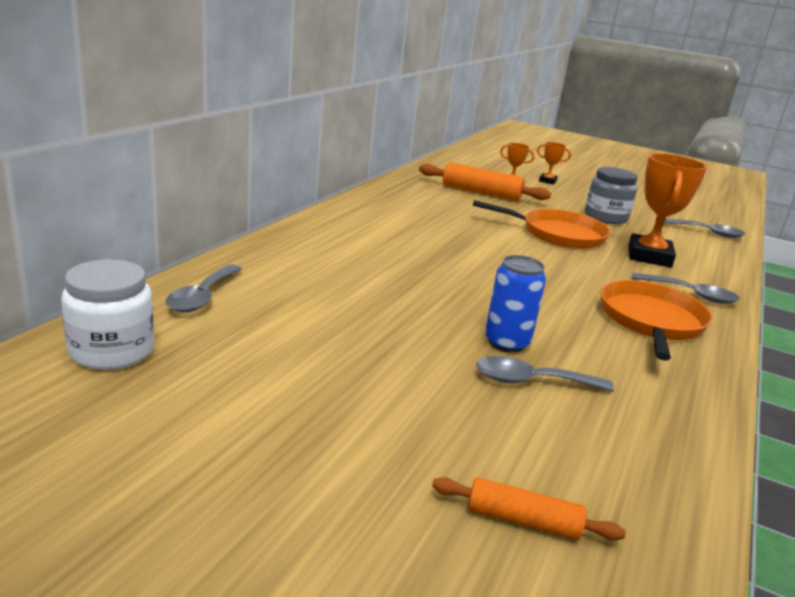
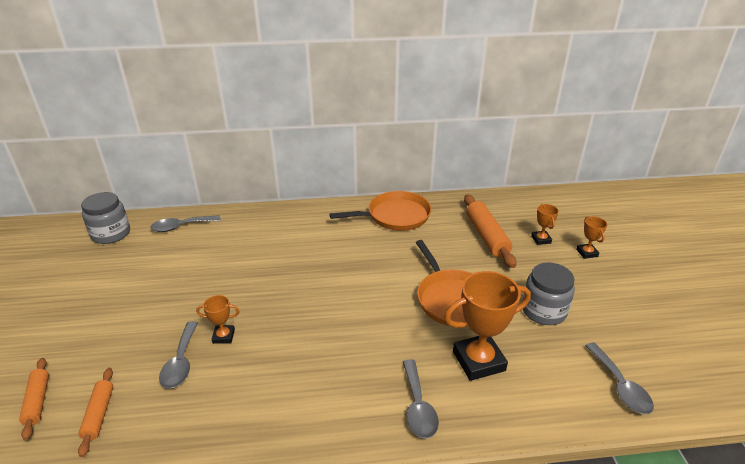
camera: 60 degrees right, 10 degrees up
white jar [61,259,154,370] -> grey jar [81,192,130,244]
grey spoon [476,356,614,392] -> grey spoon turned 150 degrees counterclockwise [159,321,198,389]
blue can [485,255,546,353] -> orange trophy [196,295,240,344]
orange pan [601,280,713,361] -> orange pan moved to [330,191,431,231]
none -> orange rolling pin [78,368,113,457]

